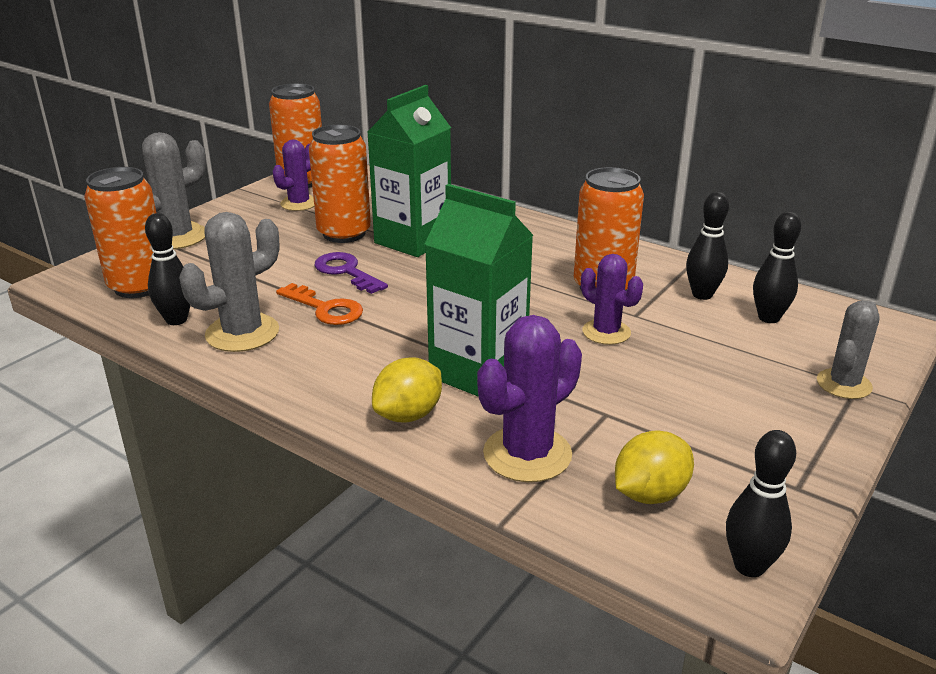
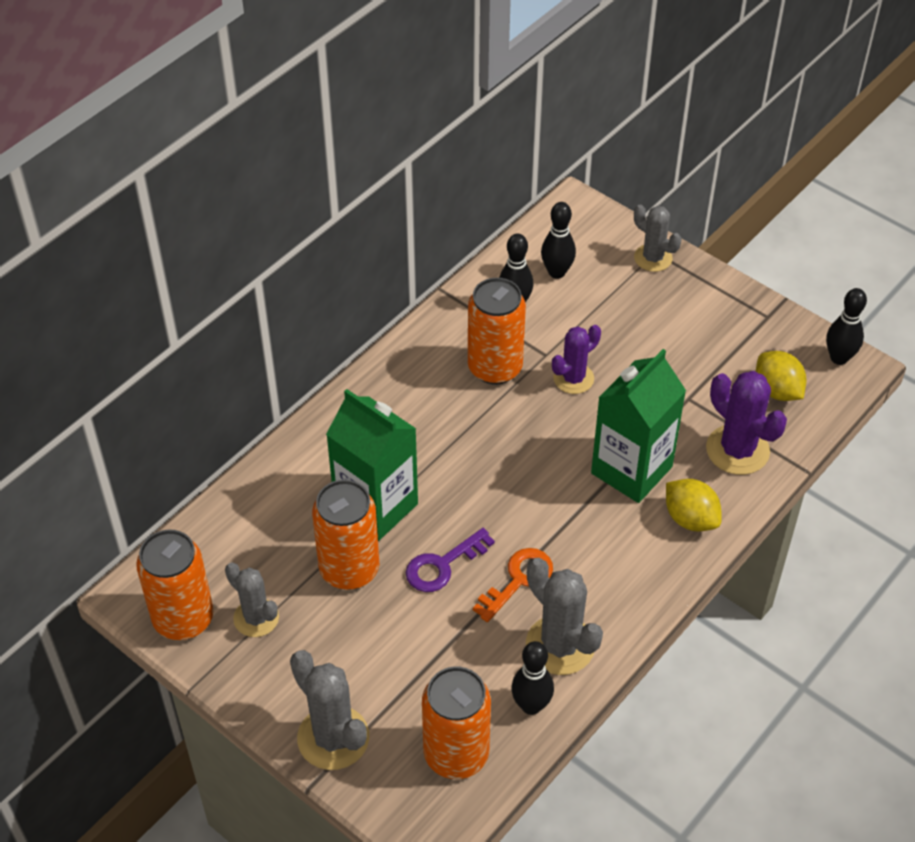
camera: 85 degrees left, 20 degrees up
purple cactus [273,139,314,211] -> grey cactus [225,563,279,637]

